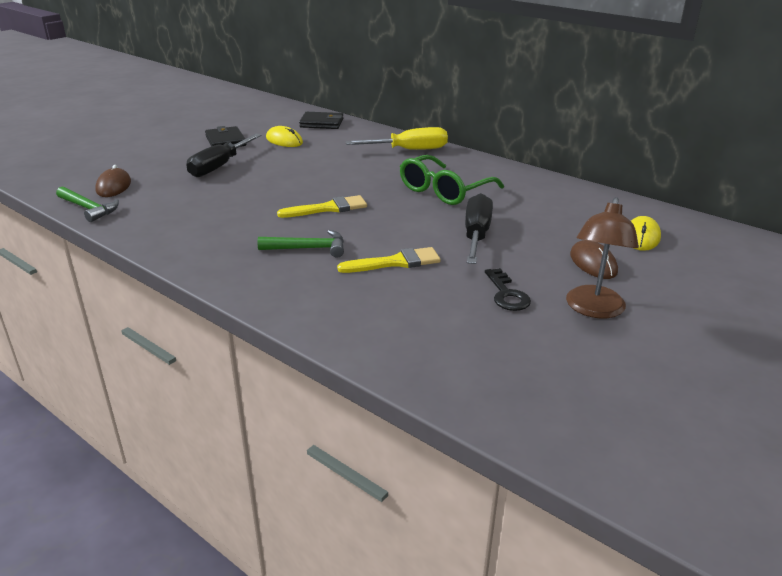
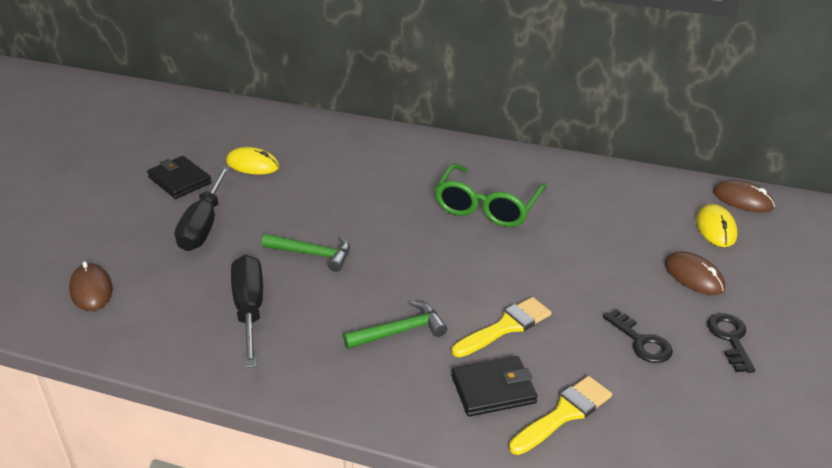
camera: 20 degrees left, 5 degrees up
green hammer [56,186,119,222] -> green hammer moved to [262,234,350,272]
yellow brush [277,195,367,218] -> yellow brush moved to [509,376,612,455]
black wallet [299,112,343,129] -> black wallet moved to [452,356,538,417]
yellow screwdriver [345,127,448,150] -> none
black screwdriver [465,193,493,264] -> black screwdriver moved to [231,255,263,368]
brown lamp [566,197,639,319] -> black key [707,313,756,373]
none -> brown mouse [713,180,775,213]

